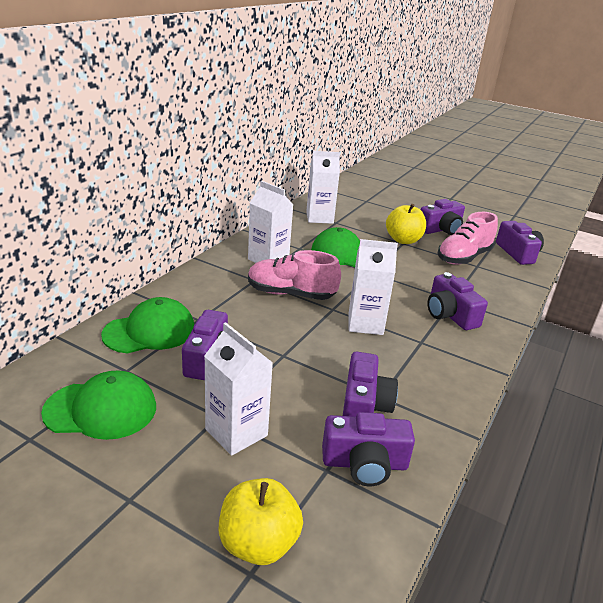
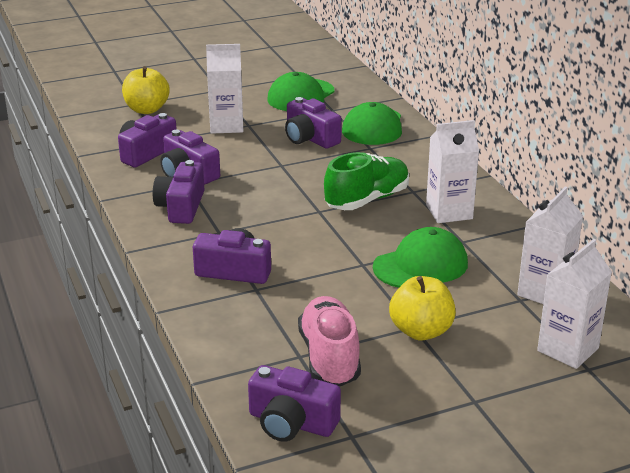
camera: 130 degrees right, 0 degrees up
pink shoe [248,250,341,300] -> green shoe [324,152,409,210]
white carton [349,239,398,335] -> white carton moved to [537,239,612,369]
purple camera [421,199,465,235] -> purple camera moved to [153,160,204,224]

